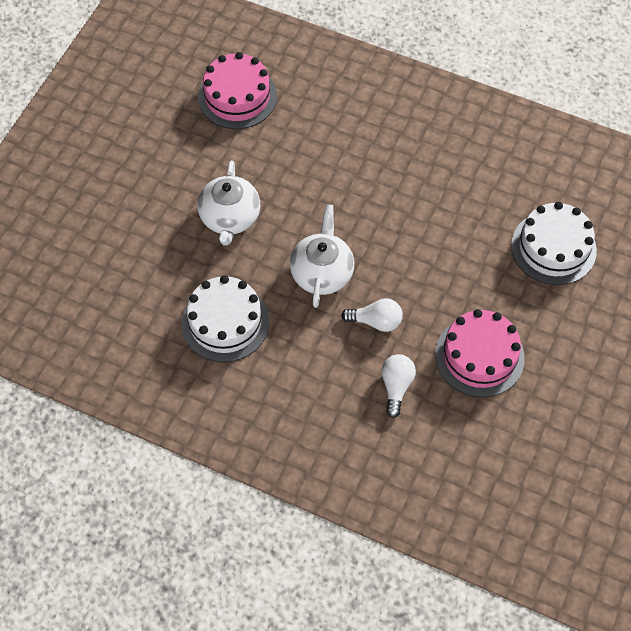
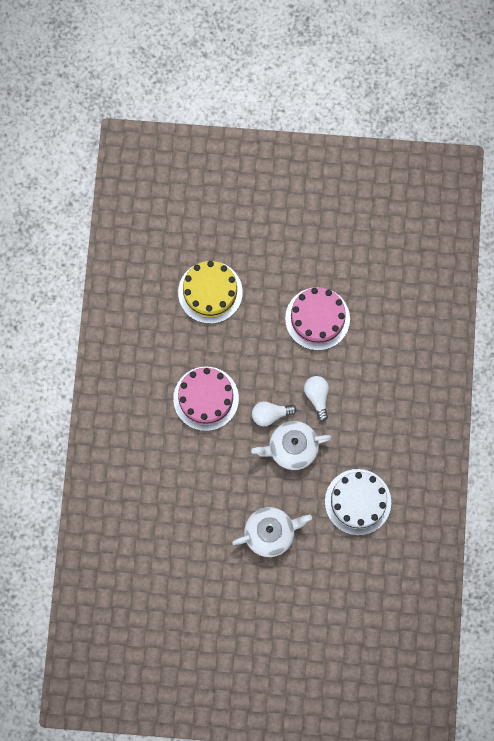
camera: 110 degrees left, 15 degrees up
pink cake [198,52,277,129] -> pink cake moved to [173,367,239,431]
white light bulb [381,354,416,418] -> white light bulb moved to [252,401,297,426]
white cake [511,202,597,285] -> yellow cake [178,261,243,324]

